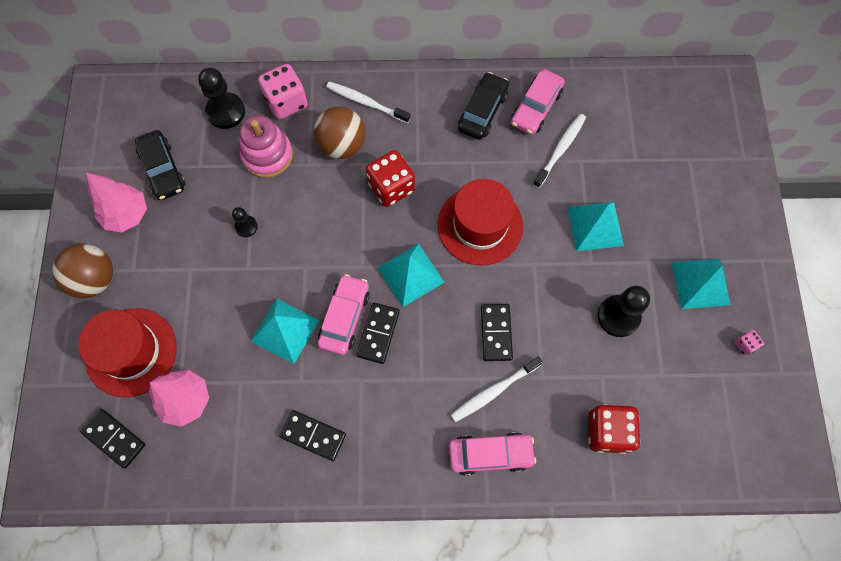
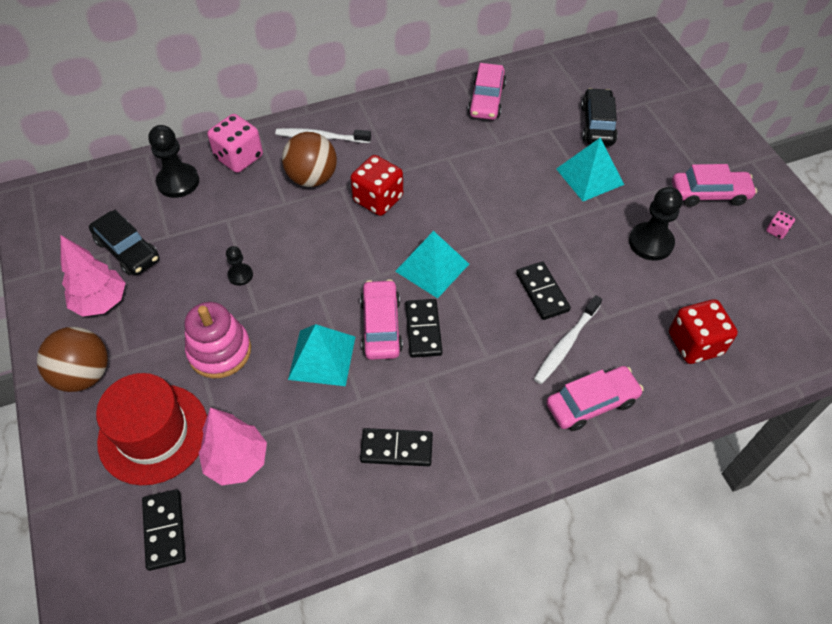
camera: 20 degrees left, 15 degrees down
black domino [80,409,145,469] -> black domino turned 60 degrees clockwise [142,489,186,571]
pink stacking toy [240,116,293,178] -> pink stacking toy moved to [185,302,251,378]
red hat [438,179,523,265] -> none
black car [458,72,509,140] -> black car moved to [581,88,618,146]
white toothbrush [533,114,586,188] -> none
turquoise pyramid [672,259,730,309] -> pink car [672,164,757,207]

